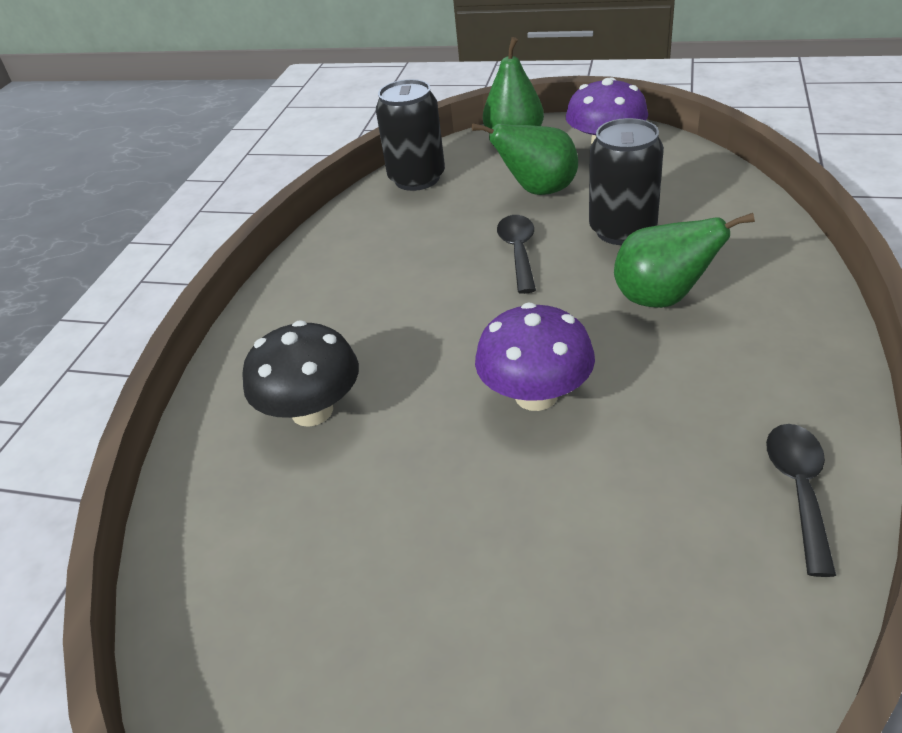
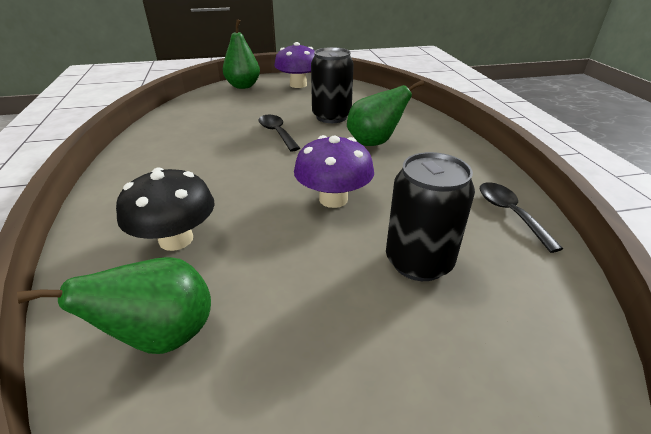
camera: 30 degrees left, 5 degrees down
black can [376,79,445,191] -> black can moved to [386,152,475,281]
green pear [472,123,578,195] -> green pear moved to [17,257,211,354]

